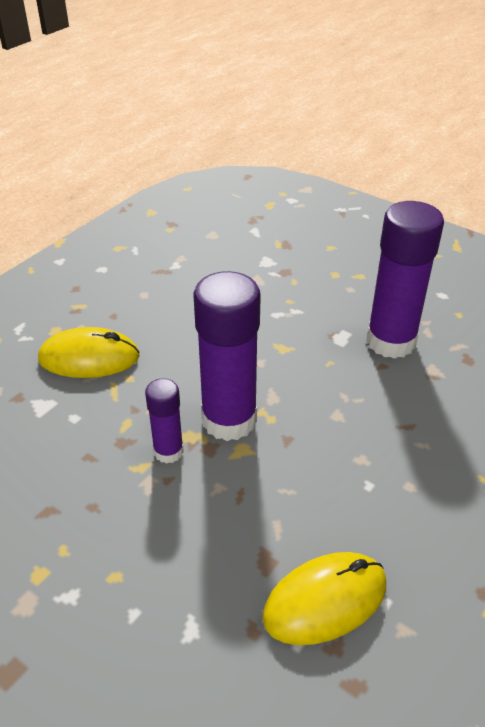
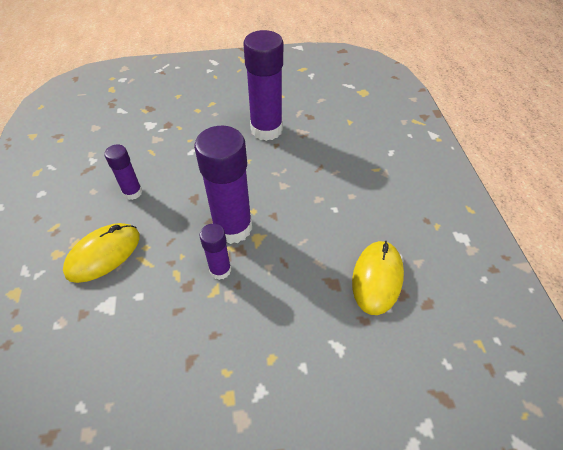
camera: 45 degrees left, 10 degrees up
none -> purple glue stick [104,145,142,200]

